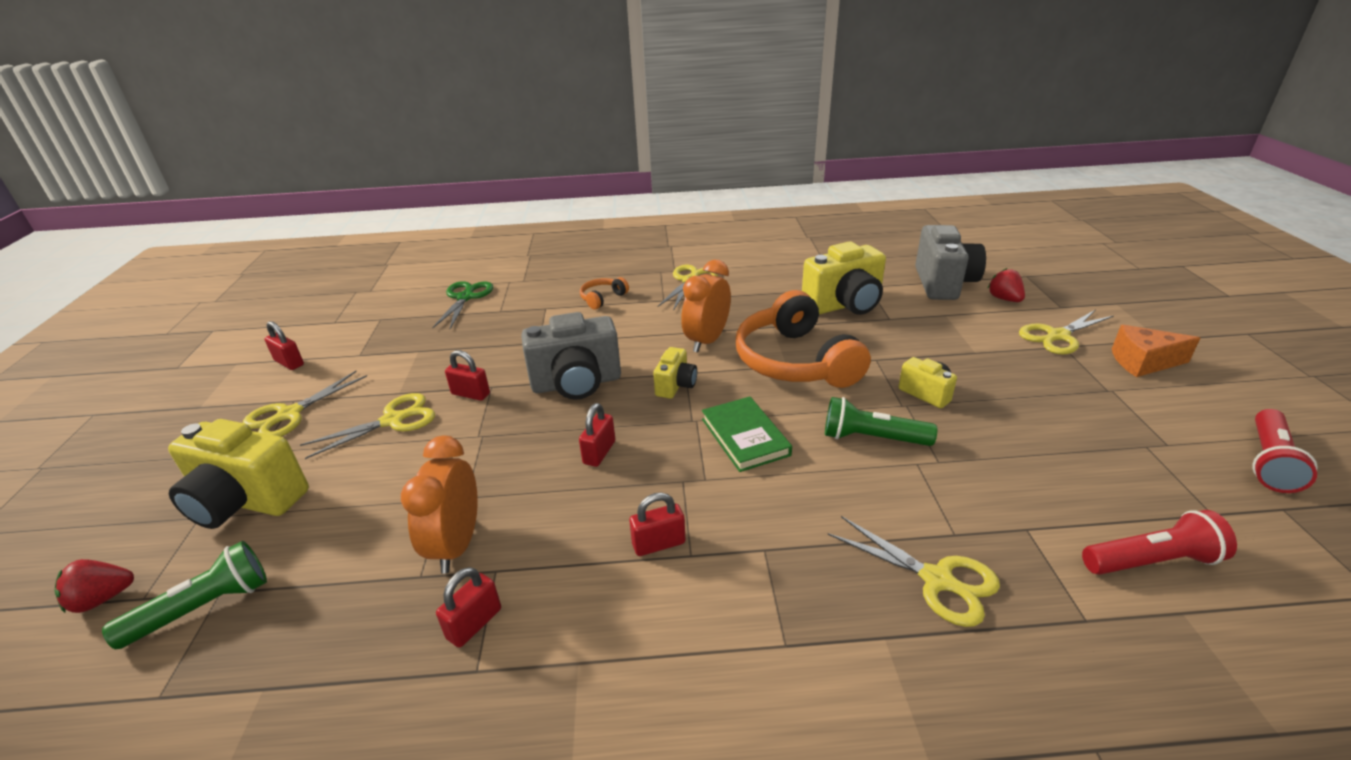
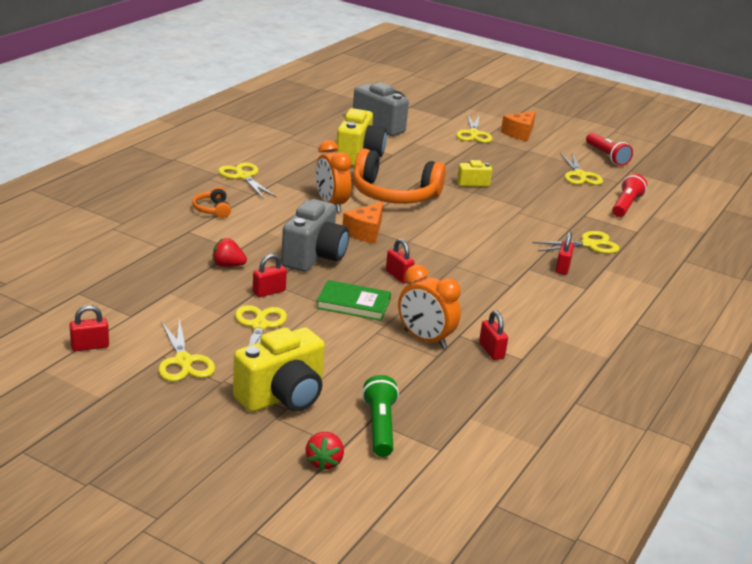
camera: 60 degrees left, 5 degrees down
green scissors [432,281,493,329] -> none
red padlock [629,492,685,556] -> red padlock moved to [556,232,574,275]
yellow camera [653,347,697,399] -> orange cheese [343,202,383,244]
green book [702,396,792,472] -> green book moved to [316,280,391,321]
green flashlight [825,397,937,446] -> none
red strawberry [988,268,1025,302] -> red strawberry moved to [212,238,247,267]
none -> yellow scissors [560,152,603,185]

